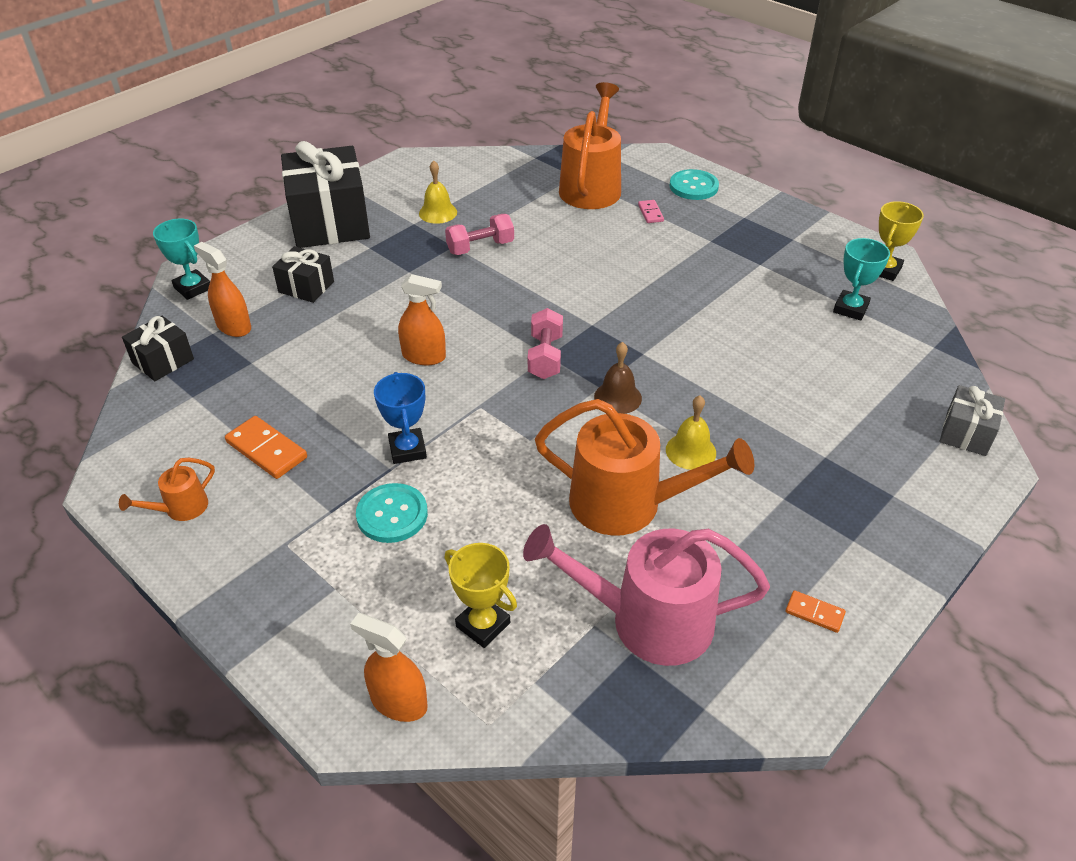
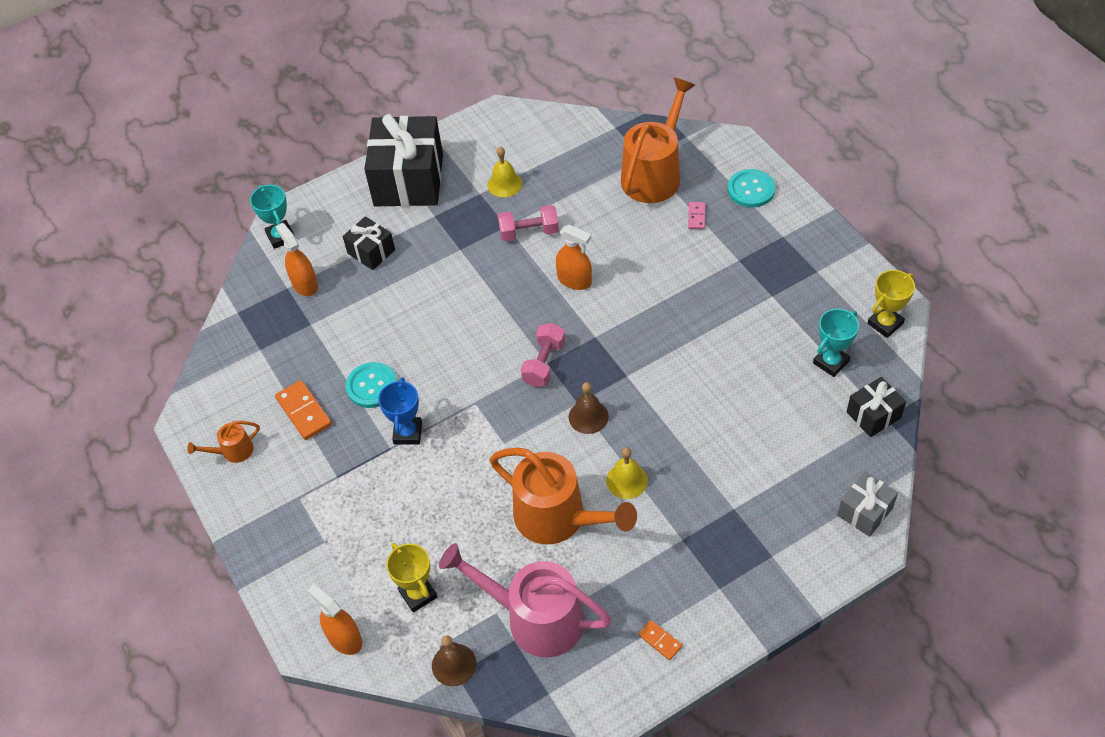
camera: 20 degrees right, 10 degrees up
black gift [122,316,194,381] -> black gift moved to [847,377,906,437]
turquoise button [356,483,428,543] -> turquoise button moved to [346,362,397,408]
orange spray bottle [398,274,446,365] -> orange spray bottle moved to [556,225,592,290]
none -> brown bell [432,635,477,686]

